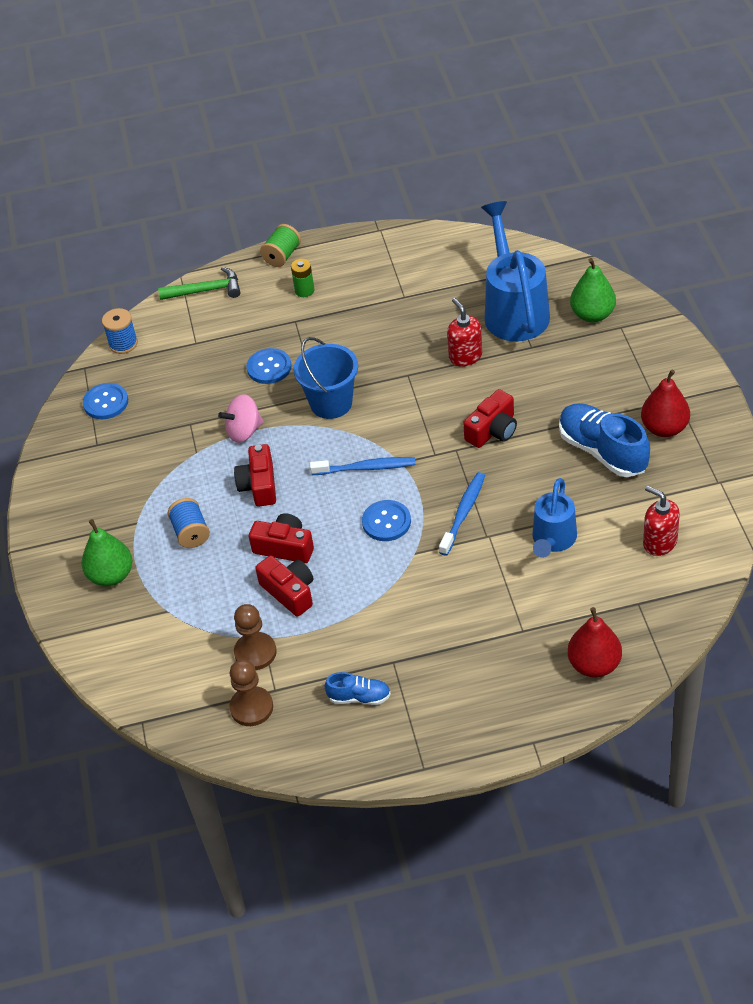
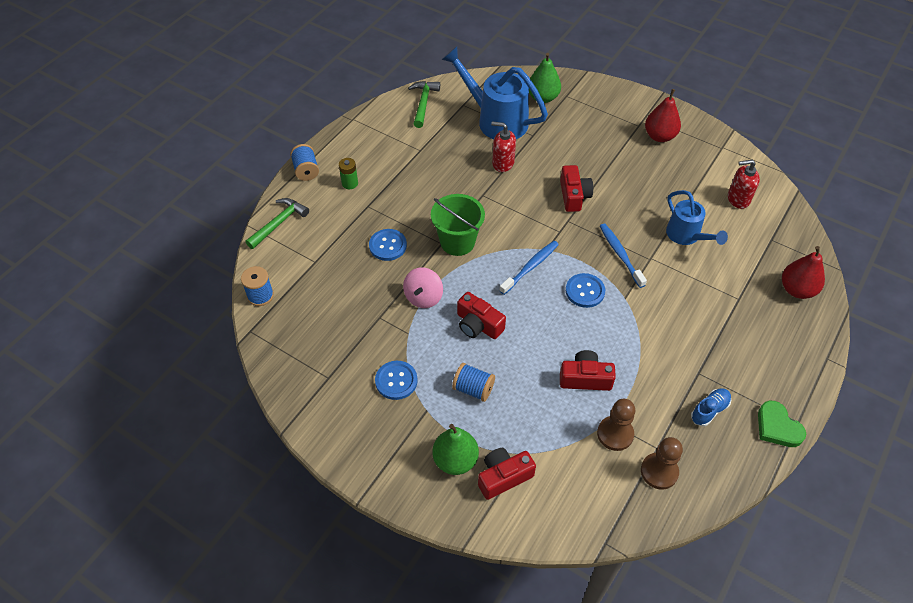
camera: 50 degrees left, 5 degrees up
blue button [83,383,128,419] -> blue button moved to [375,361,418,400]
red camera [249,513,314,563] -> red camera moved to [478,448,536,500]
green spool [260,224,301,267] -> blue spool [290,144,319,181]
blue bucket [293,337,358,419] -> green bucket [431,194,485,256]
blue shoe [559,403,650,477] -> none
none -> green hammer [408,81,440,128]
none -> green heart [758,401,806,447]

